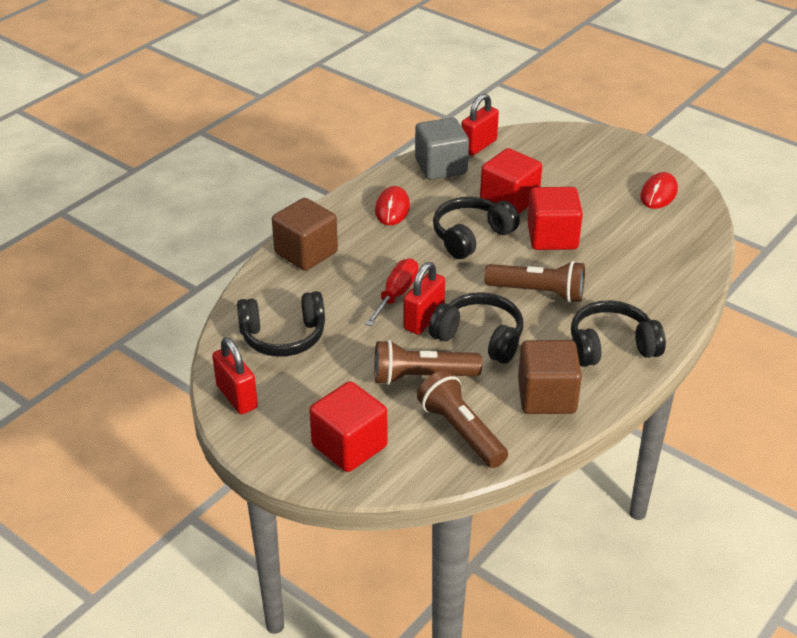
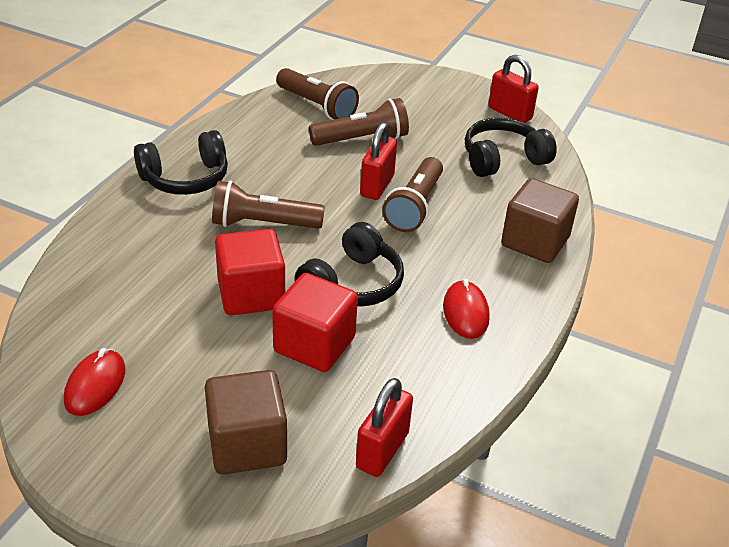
camera: 165 degrees right, 0 degrees up
red cube [309,381,388,472] -> none
red screwdriver [365,258,418,326] -> brown flashlight [382,157,443,232]
grey cube [415,117,469,180] -> none
black headphones [429,292,523,364] -> none
brown cube [518,340,582,414] -> brown cube moved to [205,370,287,475]

